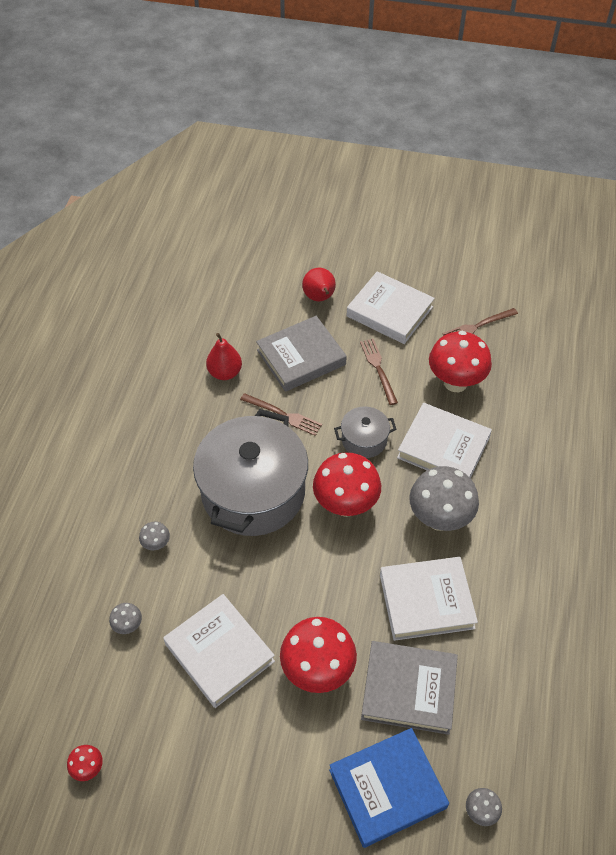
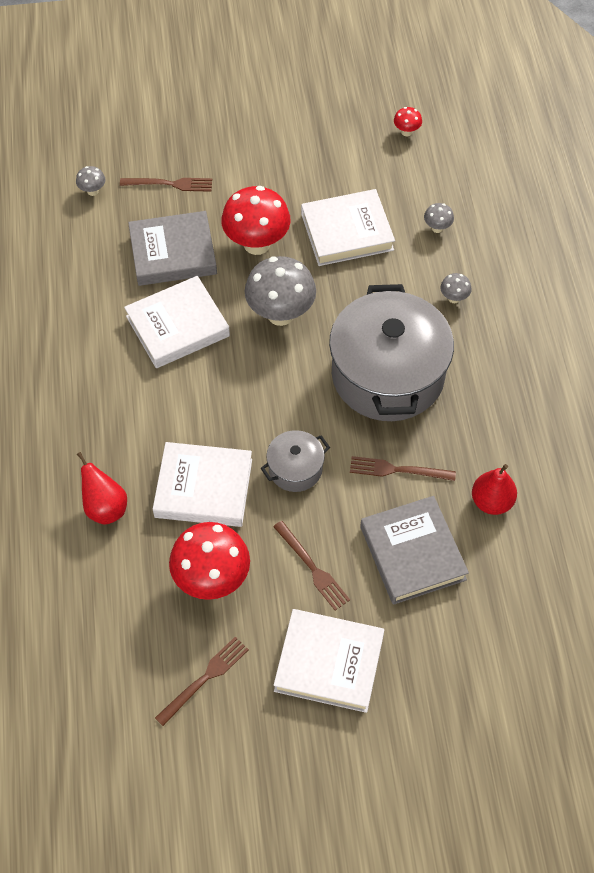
camera: 160 degrees right, 5 degrees up
white book [163,594,275,708] -> white book turned 45 degrees counterclockwise [301,189,395,266]
grey book [256,316,347,392] -> grey book turned 60 degrees counterclockwise [360,496,469,605]
red pear [302,267,336,301] -> red pear moved to [77,452,127,525]
red mushroom [313,452,381,517] -> none
blue book [329,728,449,848] -> brown fork [120,178,212,192]
grey mushroom [409,466,479,531] -> grey mushroom moved to [245,256,316,326]

